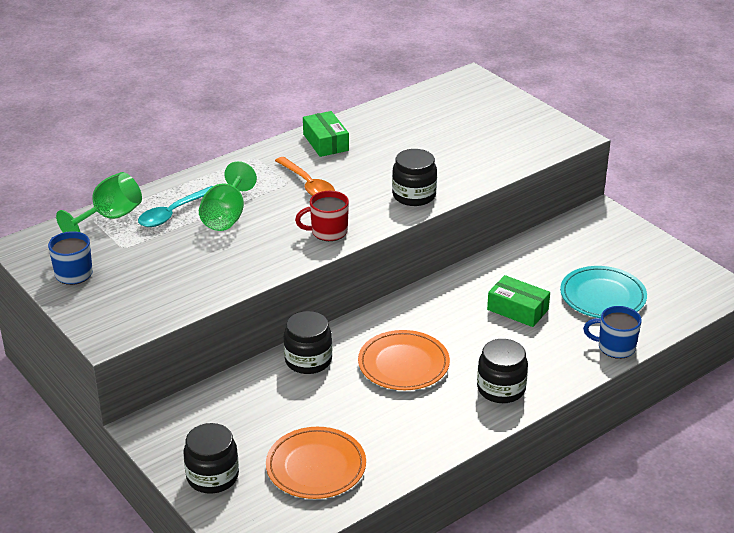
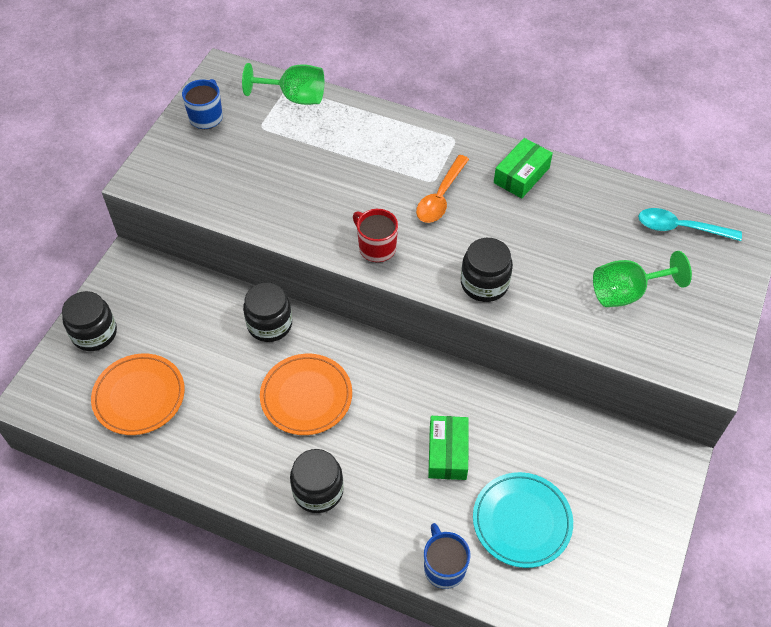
camera: 60 degrees right, 20 degrees up
turquoise spoon [138,186,213,227] -> turquoise spoon moved to [638,208,742,241]
green goblet [199,161,257,231] -> green goblet moved to [593,251,692,307]

